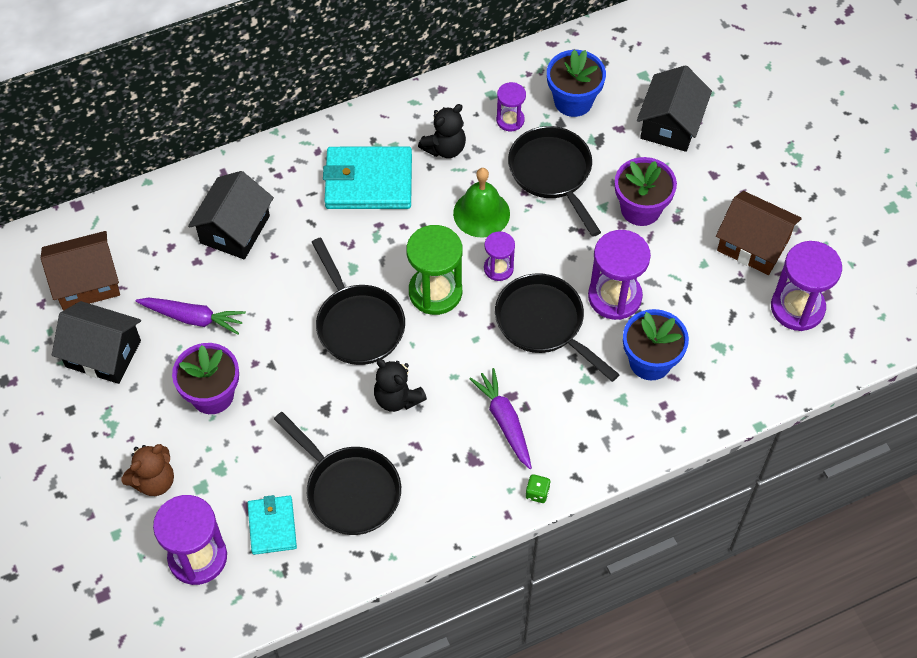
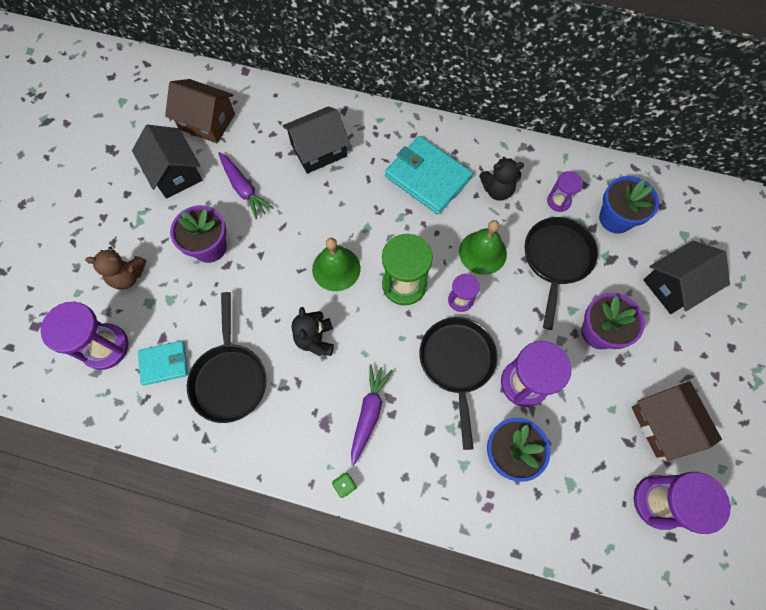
camera: 40 degrees right, 10 degrees up
turquoise wallet [247,495,297,555] -> turquoise wallet turned 45 degrees clockwise [138,341,188,386]
black pan [312,238,405,365] -> green bell [312,238,361,291]

